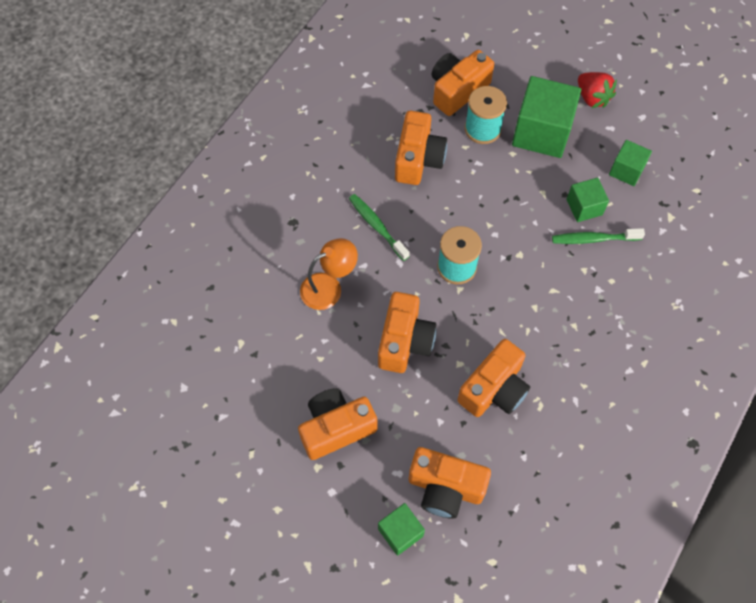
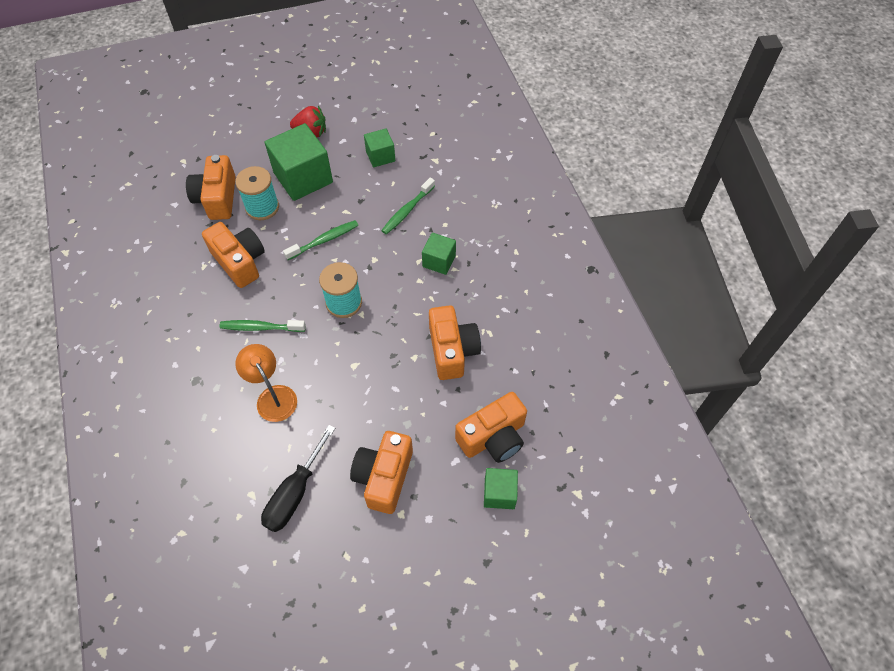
camera: 50 degrees left, 5 degrees down
orange lamp [300,238,358,310] -> orange lamp turned 45 degrees counterclockwise [235,344,297,422]
orange camera [378,292,437,373] -> none
green cube [566,178,609,222] -> green cube moved to [422,233,456,275]
none -> black screwdriver [261,425,335,532]
none -> green toothbrush [283,220,358,260]

